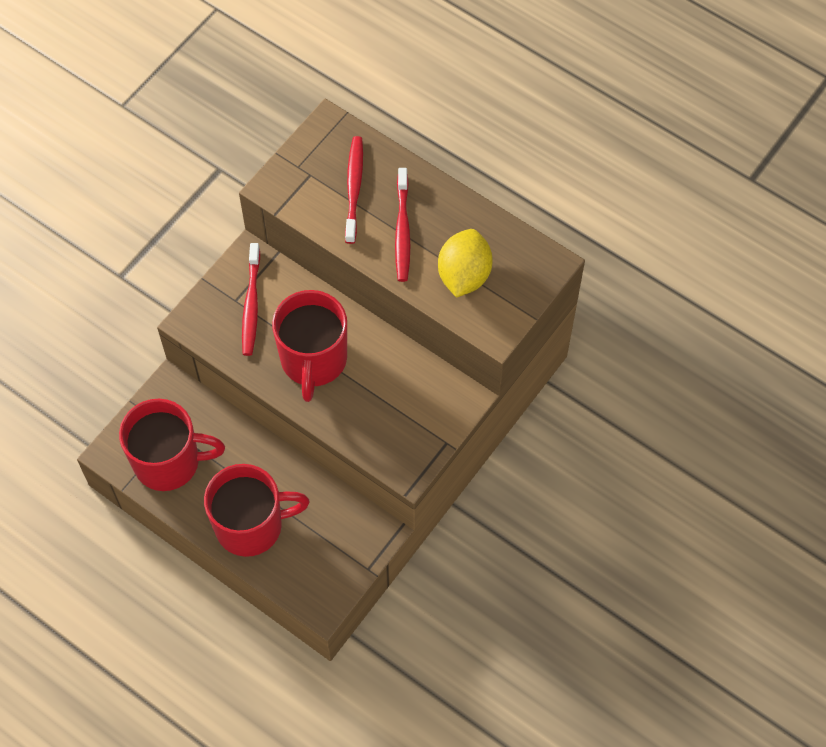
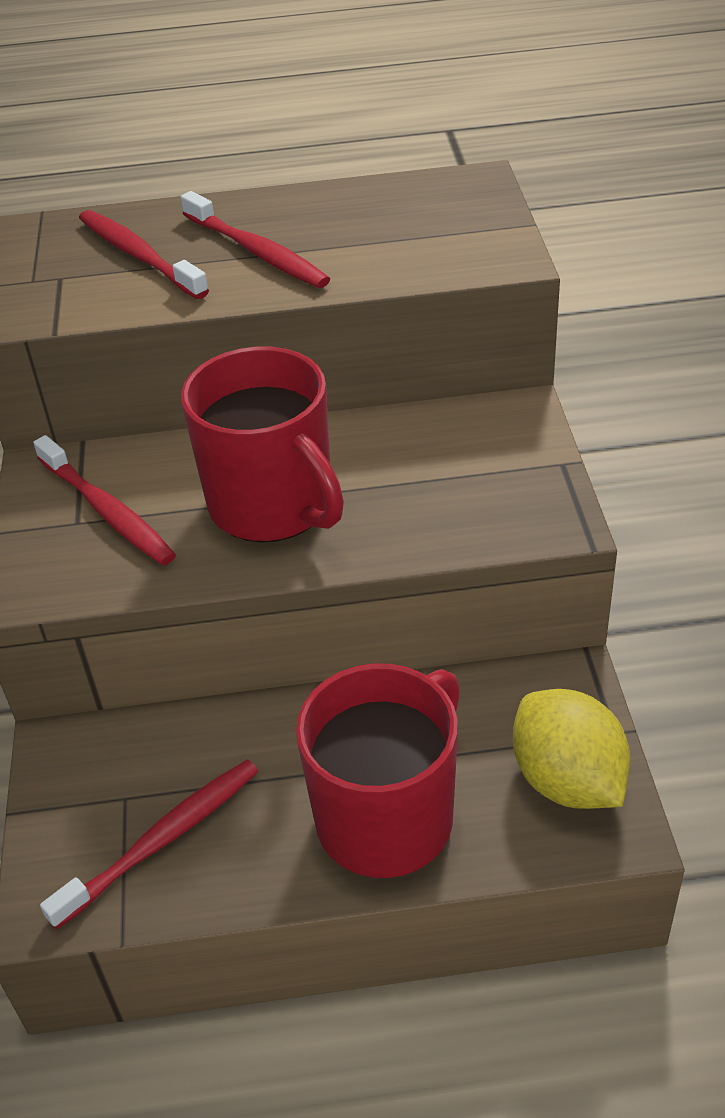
camera: 40 degrees left, 20 degrees down
red mug [119,399,225,491] -> red toothbrush [40,760,258,929]
yellow lemon [438,229,493,298] -> yellow lemon moved to [513,689,631,809]

